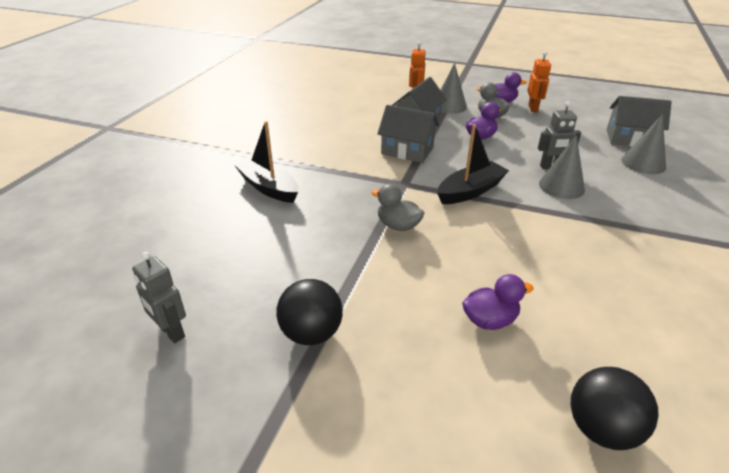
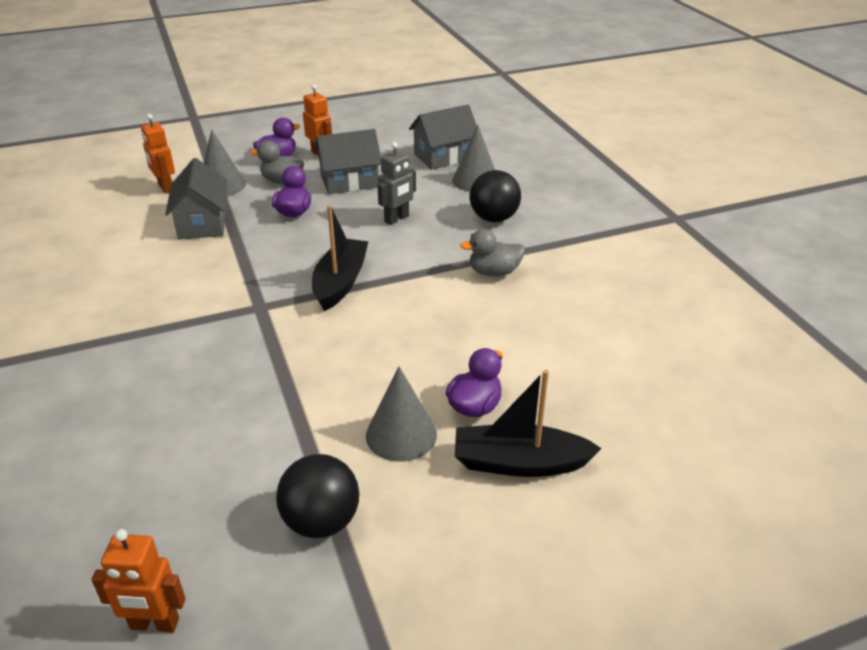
camera: 40 degrees left, 0 degrees up
grey robot [132,252,186,343] -> orange robot [91,529,186,633]
black boat [234,121,298,203] -> black boat moved to [455,370,602,477]
grey duck [371,184,425,231] -> grey duck moved to [460,229,525,277]
grey house [378,105,439,163] -> grey house moved to [315,129,381,194]
grey cone [539,135,585,199] -> grey cone moved to [366,367,437,462]
black ball [571,367,659,450] -> black ball moved to [470,170,521,222]

